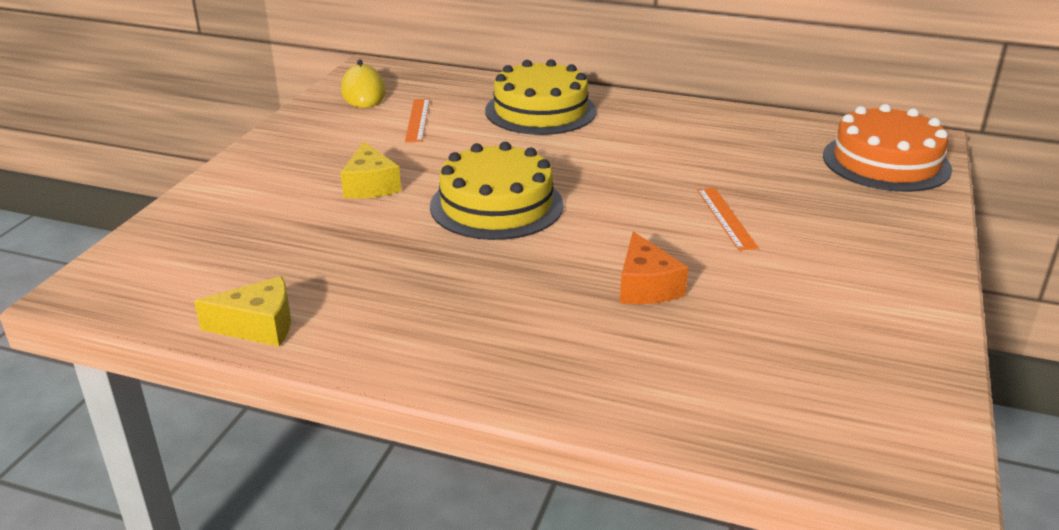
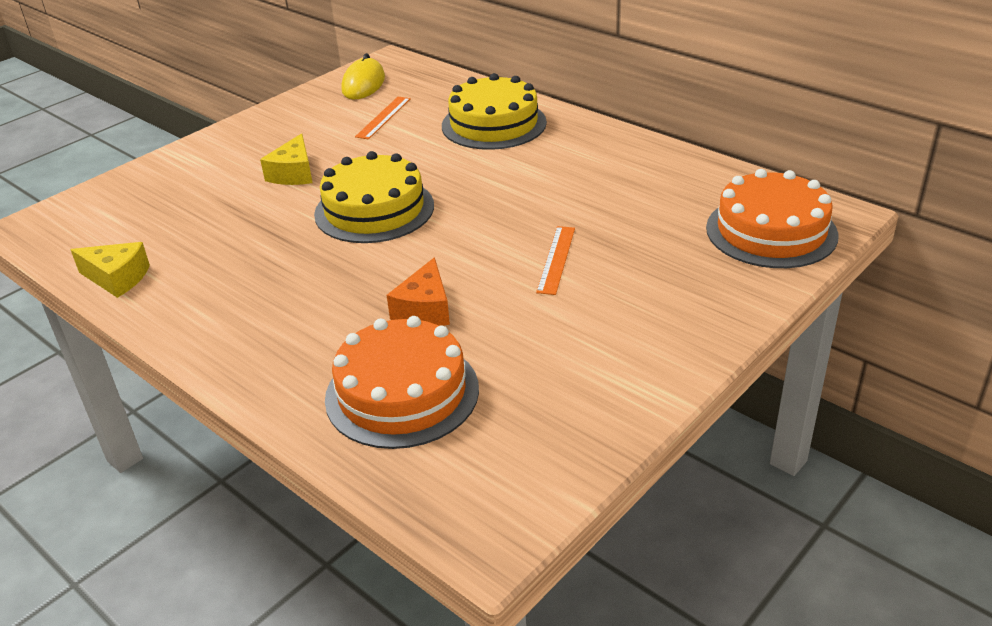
camera: 25 degrees right, 5 degrees up
none -> orange cake [325,316,479,449]

